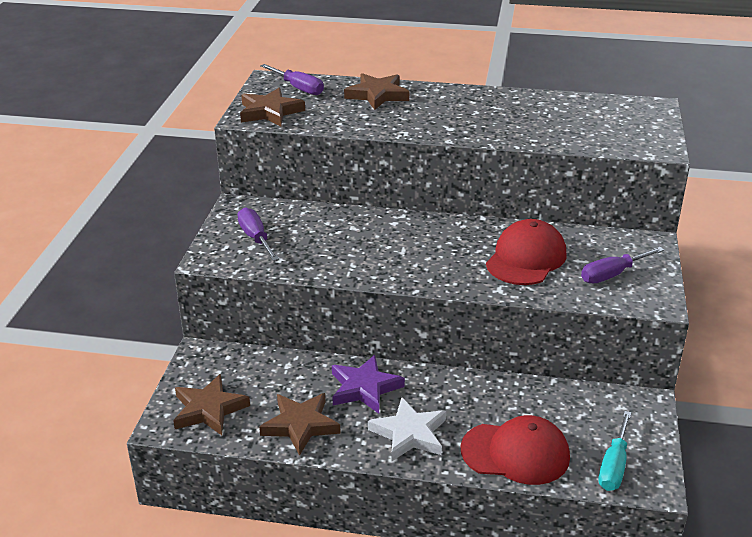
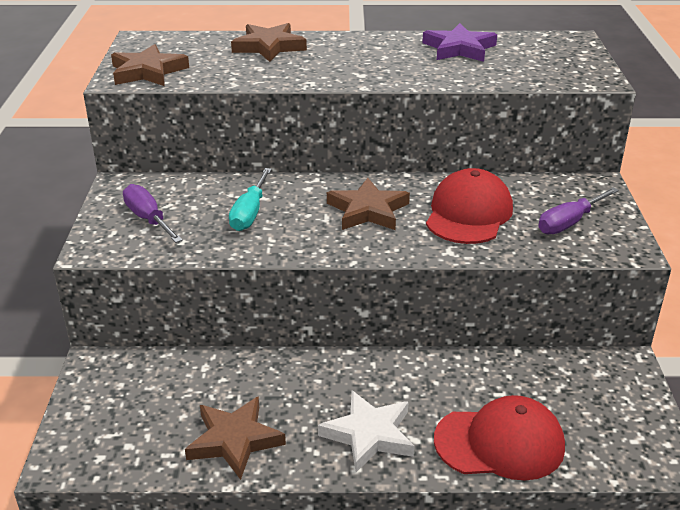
camera: 10 degrees left, 0 degrees up
brown star [173,374,250,435] -> brown star moved to [327,178,410,230]
purple screwdriver [260,64,324,95] -> none
purple star [332,355,405,414] -> purple star moved to [422,23,497,62]
turquoise screwdriver [598,411,631,491] -> turquoise screwdriver moved to [229,168,272,231]

